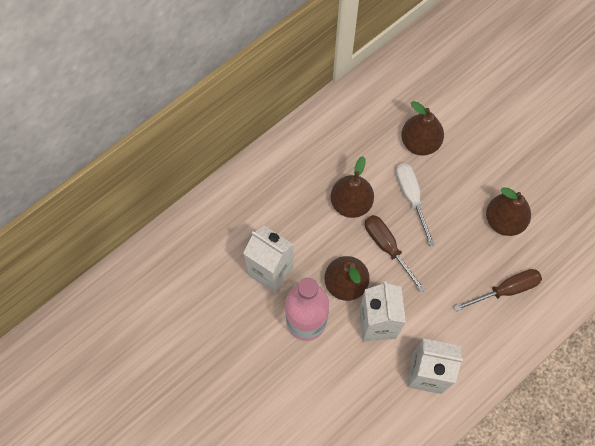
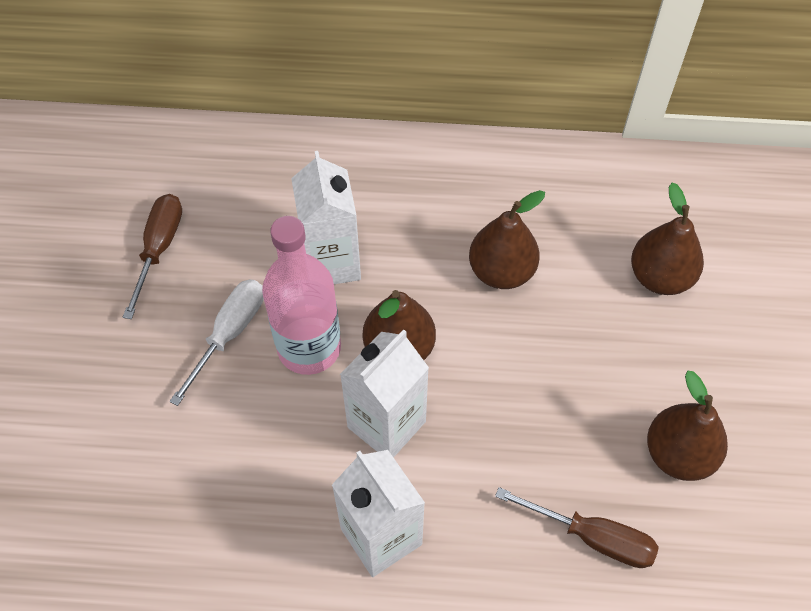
camera: 45 degrees right, 10 degrees down
brown screwdriver [365,215,426,292] -> brown screwdriver moved to [123,194,182,319]
white screwdriver [396,163,435,246] -> white screwdriver moved to [170,279,264,406]

